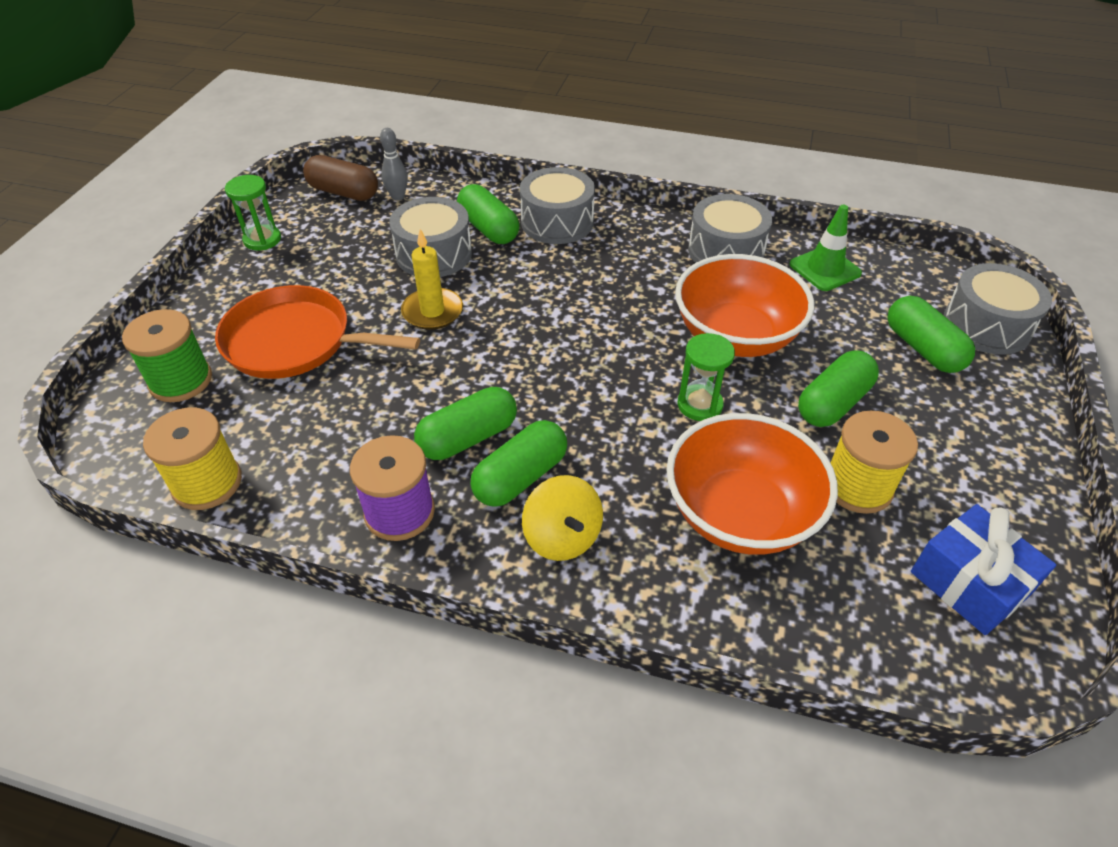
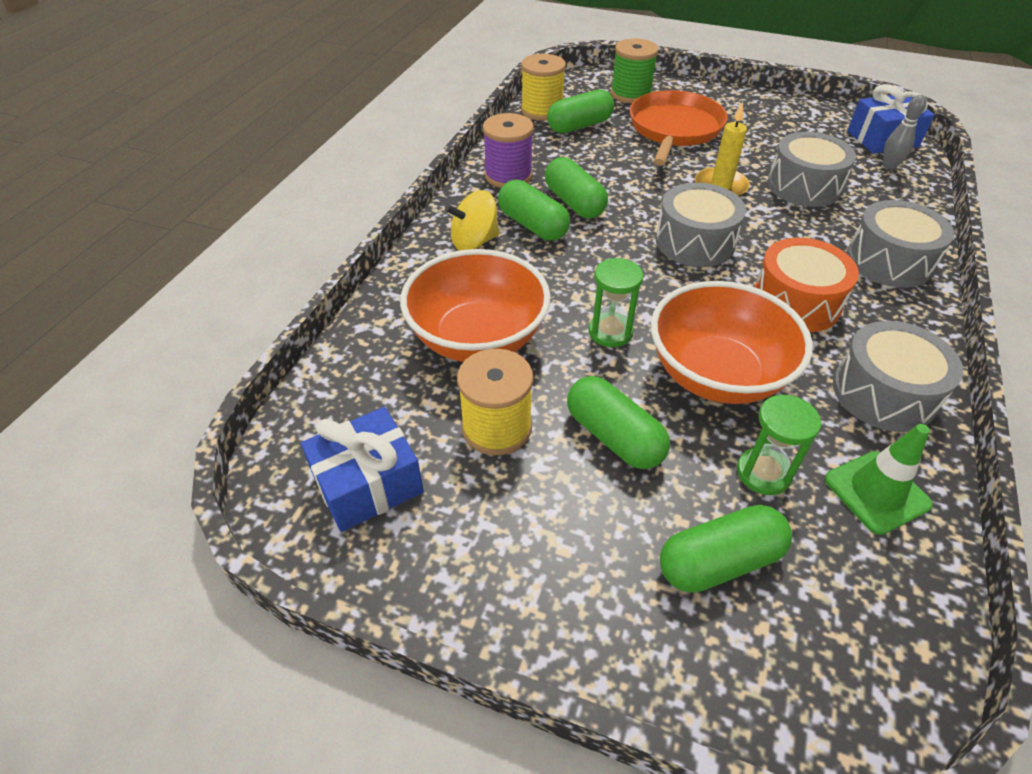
camera: 95 degrees right, 0 degrees up
green hourglass [225,175,281,251] -> green hourglass moved to [737,395,821,495]
brown capsule [303,155,378,201] -> blue gift [847,84,935,154]
green capsule [457,184,520,244] -> green capsule moved to [547,89,614,133]
grey drum [944,263,1052,354] -> grey drum moved to [656,183,746,267]
none -> orange drum [754,238,859,332]

